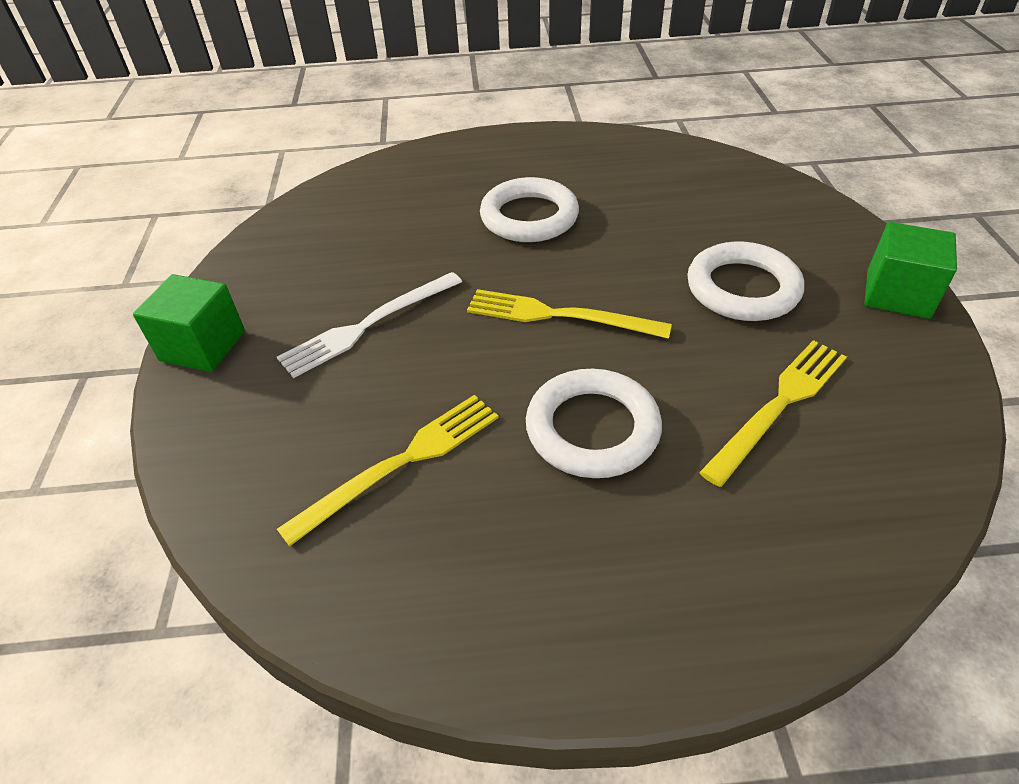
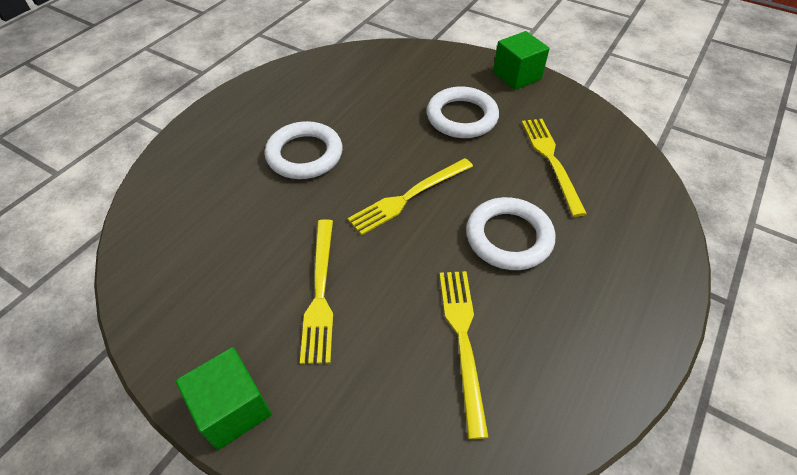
camera: 55 degrees left, 5 degrees up
white fork [277,272,462,378] -> yellow fork [300,219,333,364]

